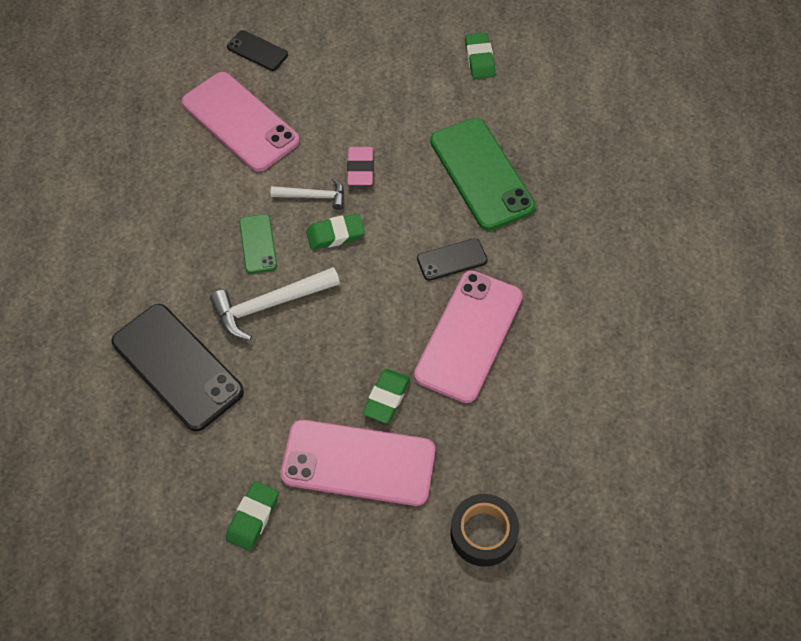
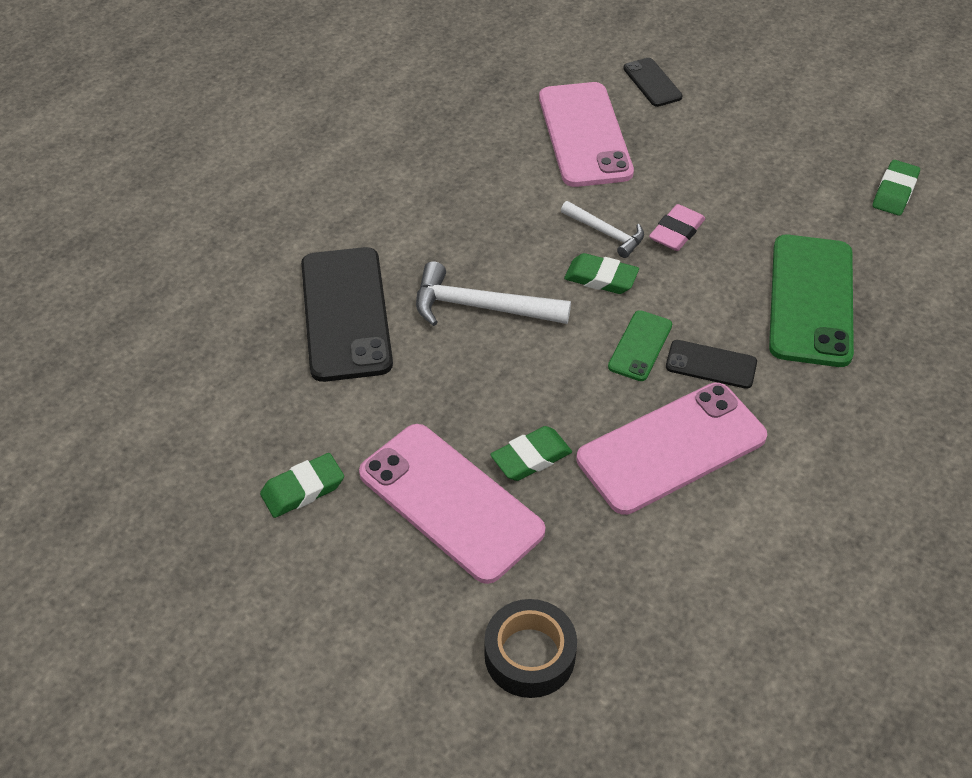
camera: 35 degrees right, 10 degrees down
green phone [239,214,277,274] -> green phone moved to [608,310,672,381]

